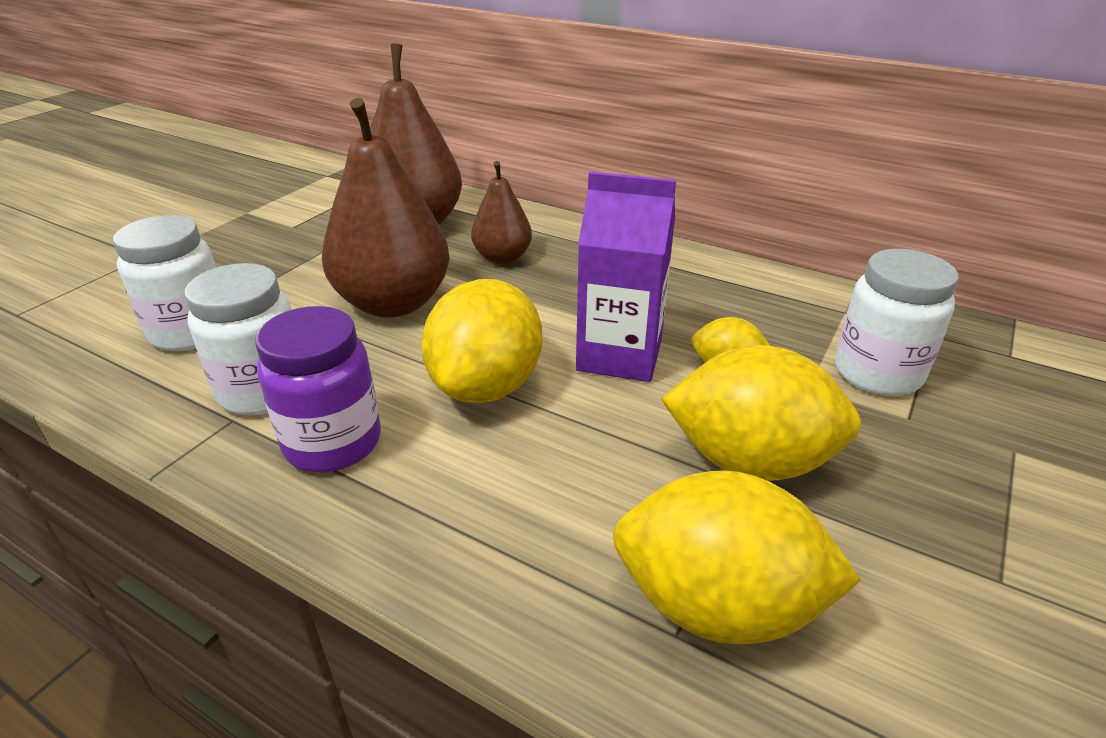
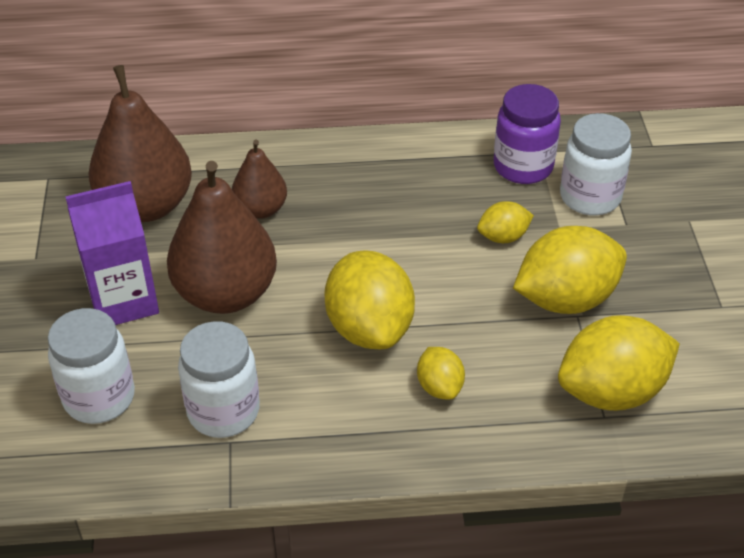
camera: 35 degrees left, 10 degrees up
purple jar [255,306,381,472] -> purple jar moved to [494,84,561,184]
purple carton [576,172,676,382] -> purple carton moved to [65,181,159,325]
none -> yellow lemon [417,347,465,399]

